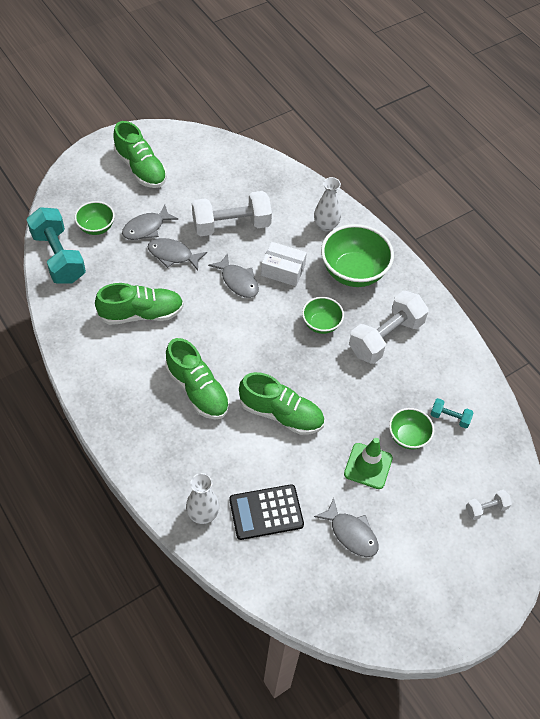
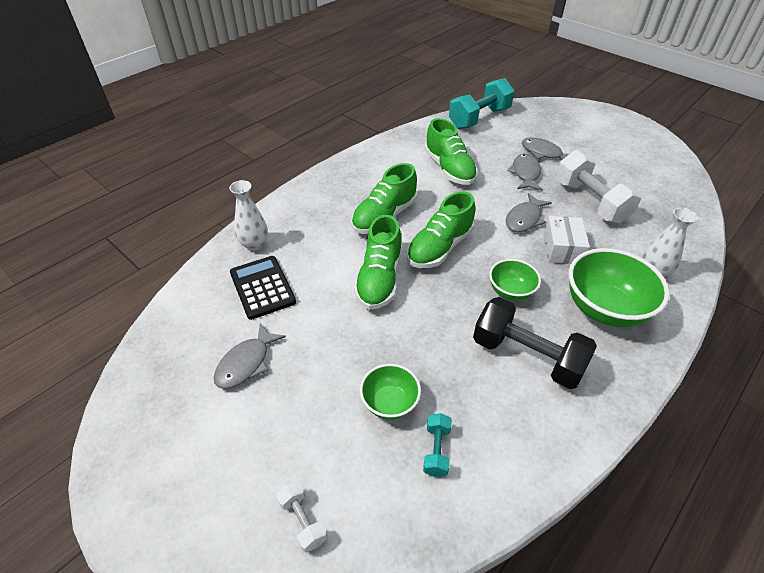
camera: 80 degrees right, 10 degrees down
green bowl [74,201,115,235] -> none
green shoe [114,121,167,188] -> green shoe moved to [407,192,475,268]
green traffic cone [344,438,393,489] -> none
white dumbbell [349,291,429,364] -> black dumbbell [473,297,597,389]

